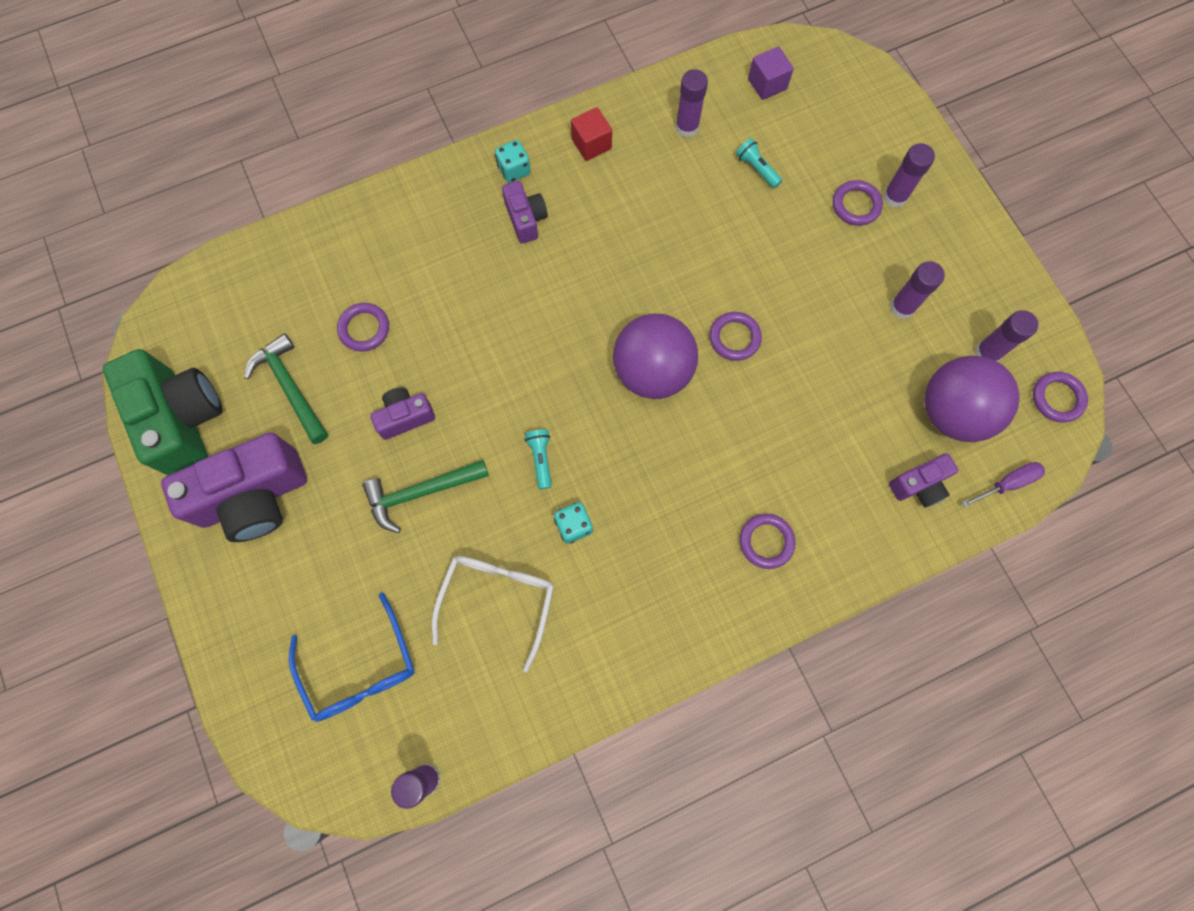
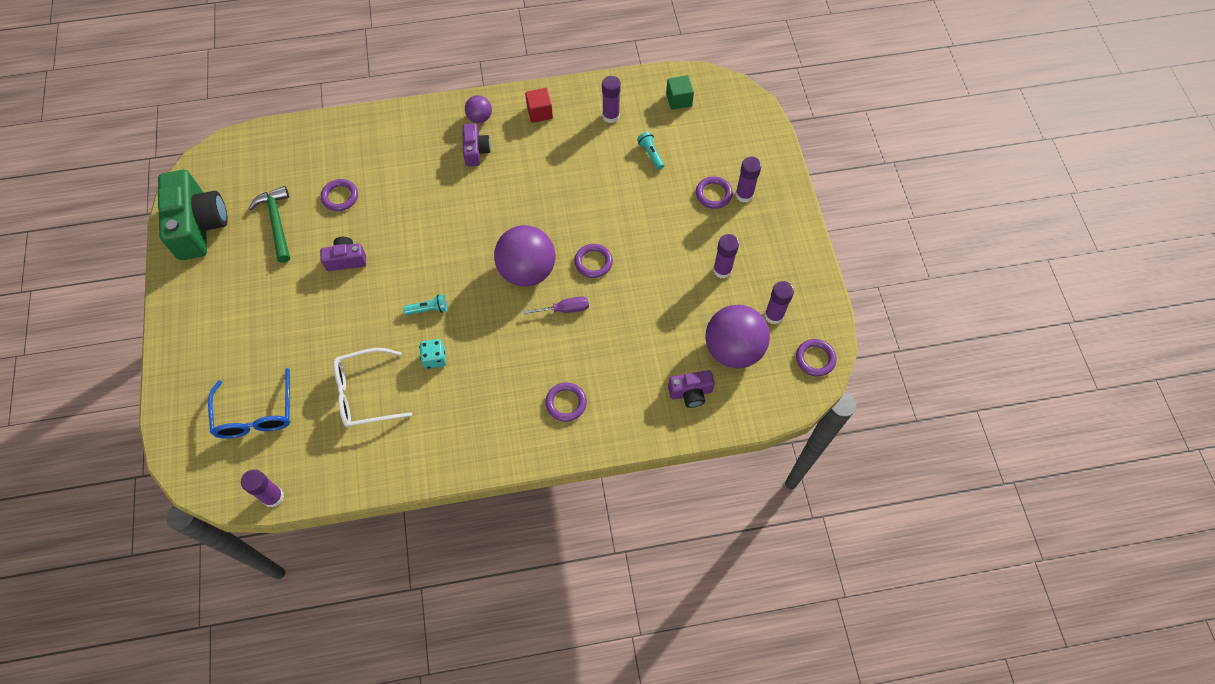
camera: 15 degrees right, 10 degrees down
purple camera [161,433,307,542] -> none
green hammer [362,460,489,533] -> none
white glasses [432,556,554,672] -> white glasses turned 135 degrees counterclockwise [333,348,412,428]
turquoise dice [495,140,531,183] -> purple ball [465,95,492,123]
turquoise flashlight [525,429,552,489] -> turquoise flashlight turned 75 degrees clockwise [403,294,447,315]
purple cube [748,46,794,100] -> green cube [666,75,694,110]
purple screwdriver [962,462,1045,508] -> purple screwdriver moved to [524,297,589,314]

